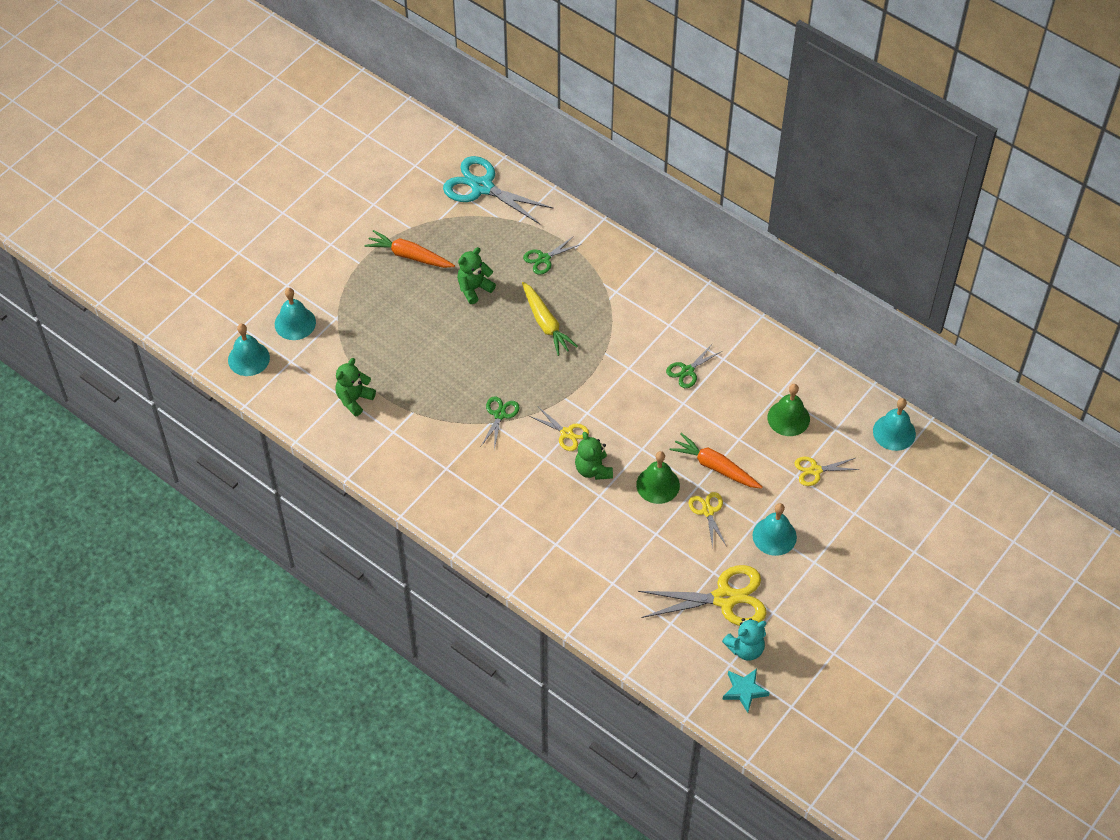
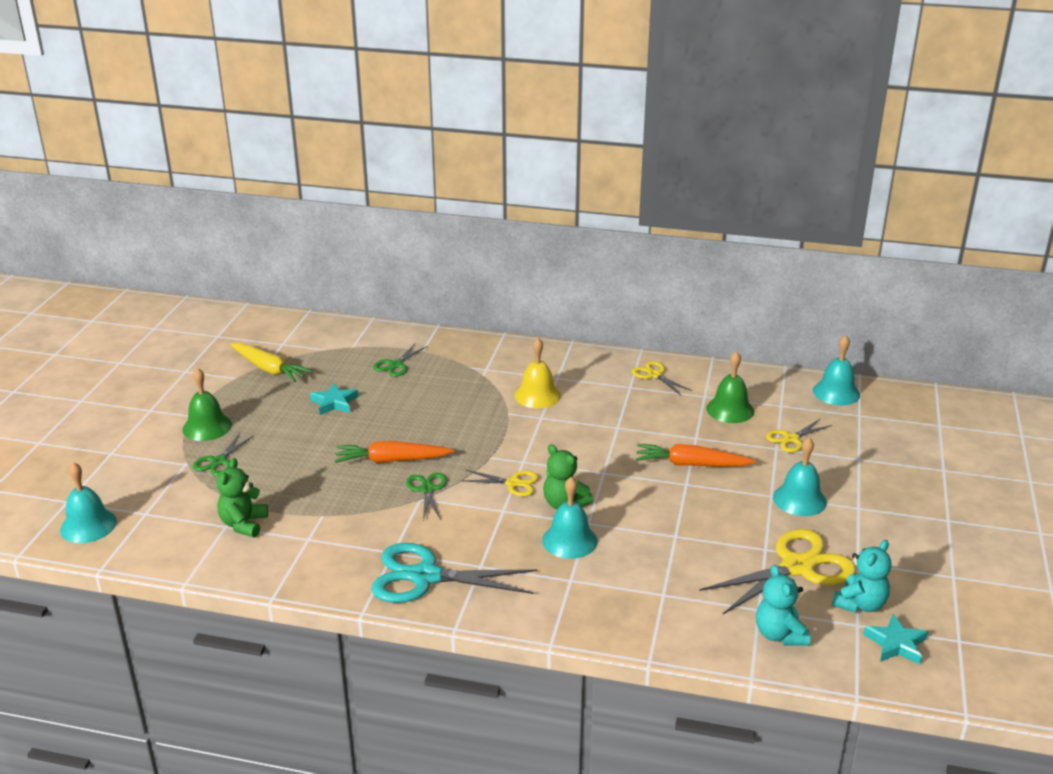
camera: 25 degrees left, 25 degrees down
turquoise bell [275,288,316,340] -> turquoise bell moved to [542,477,597,559]
orange carrot [365,230,455,268] -> orange carrot moved to [335,441,454,463]
turquoise scissors [443,156,554,224] -> turquoise scissors moved to [371,543,537,603]
green teddy bear [457,247,496,304] -> turquoise star [310,383,358,415]
yellow carrot [522,282,578,356] -> yellow carrot moved to [230,343,312,382]
green bell [636,451,680,504] -> green bell moved to [182,368,232,441]
green scissors [666,344,722,388] -> green scissors moved to [193,433,254,476]
yellow scissors [689,492,727,549] -> yellow scissors moved to [632,361,692,395]
none -> yellow bell [514,338,561,408]
none -> turquoise teddy bear [756,565,810,646]

